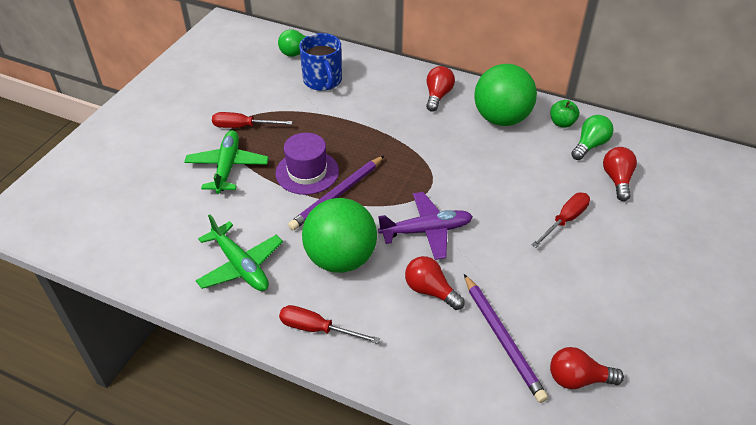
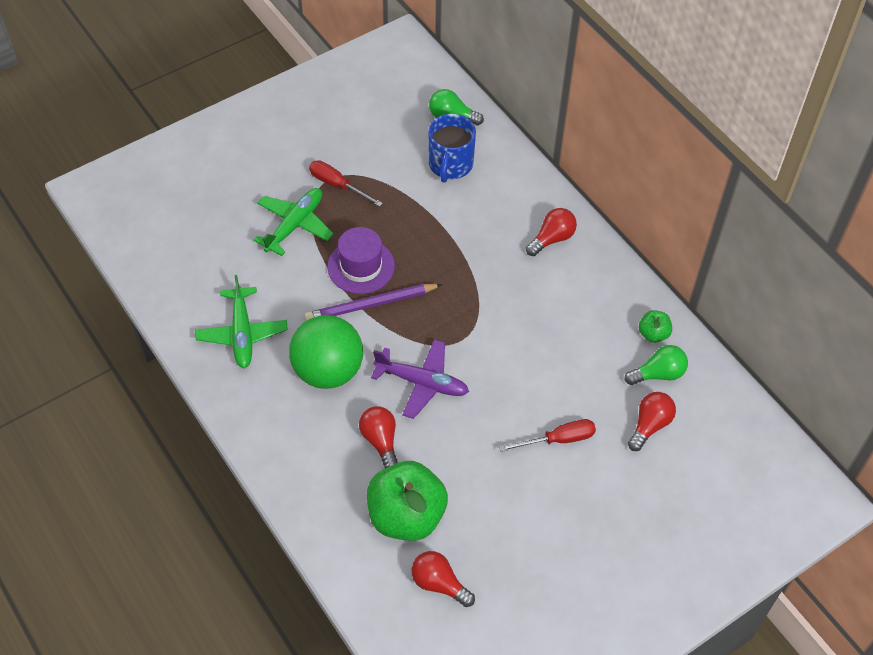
camera: 30 degrees right, 10 degrees up
red screwdriver [279,305,380,344] -> none
purple pencil [464,274,548,403] -> green apple [367,461,448,541]
green ball [474,64,537,126] -> none

